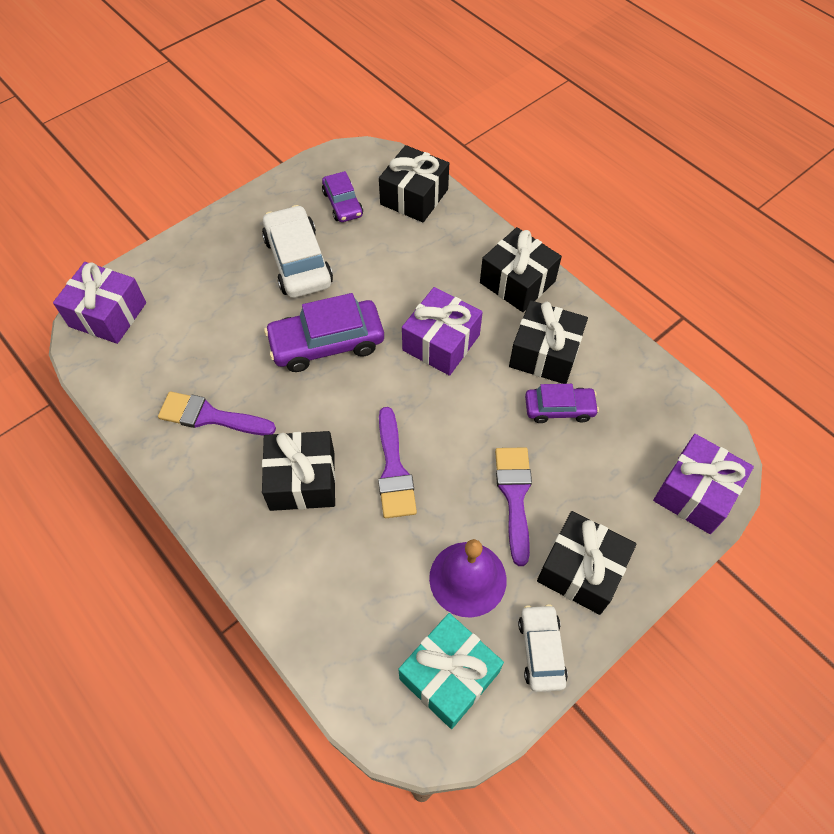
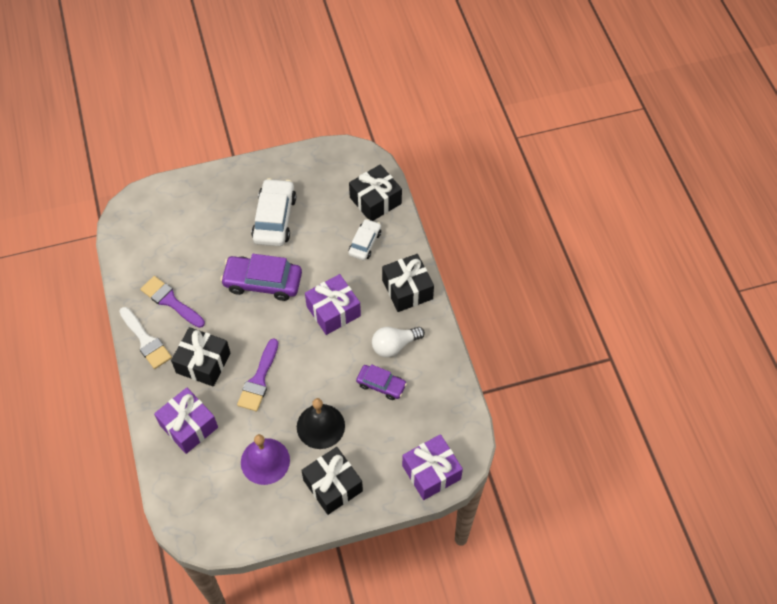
camera: 25 degrees right, 0 degrees up
purple gift [53,262,146,344] -> purple gift moved to [154,388,218,454]
purple car [322,171,363,222] -> none
turquoise gift [398,613,504,729] -> none
purple brush [495,447,532,566] -> black bell [297,398,345,449]
black gift [509,300,588,384] -> white light bulb [372,327,425,358]
white car [518,604,568,692] -> white car moved to [349,219,381,260]
none -> white brush [119,307,172,369]

